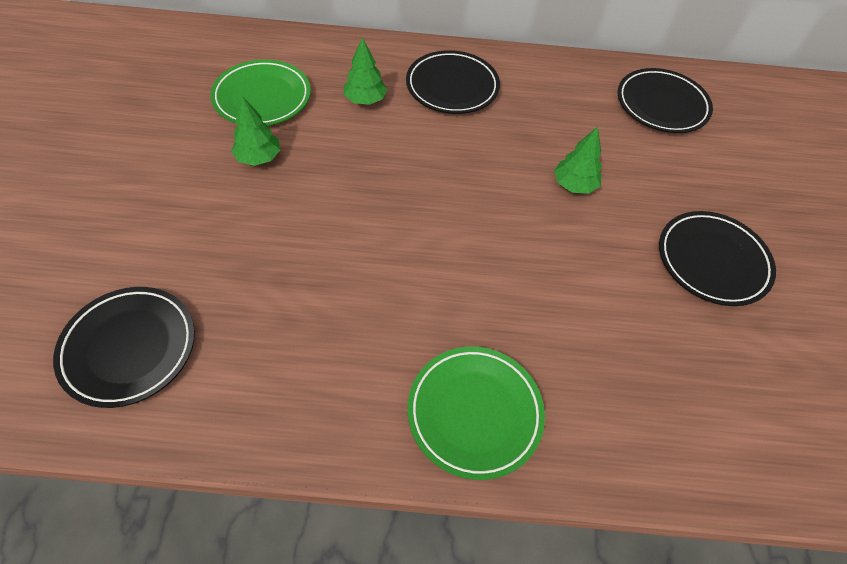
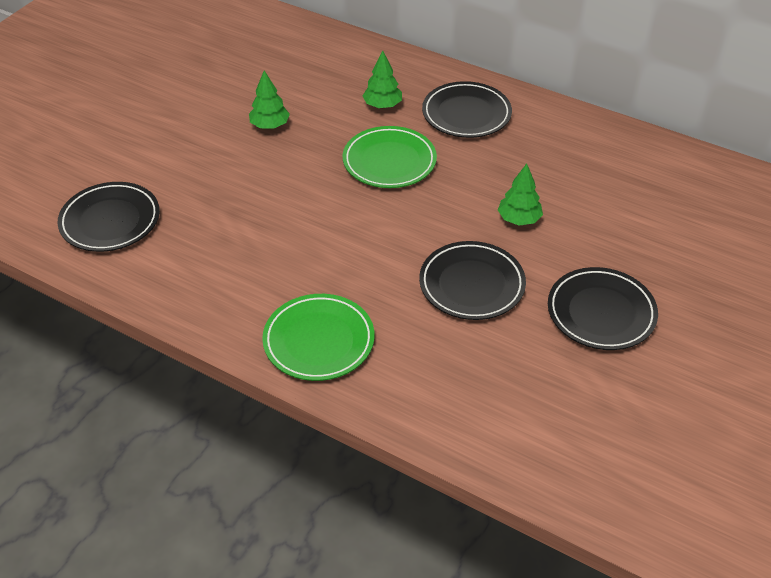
camera: 30 degrees right, 10 degrees down
green plate [210,60,311,126] -> green plate moved to [342,126,437,188]
black plate [618,68,713,133] -> black plate moved to [419,241,526,320]

